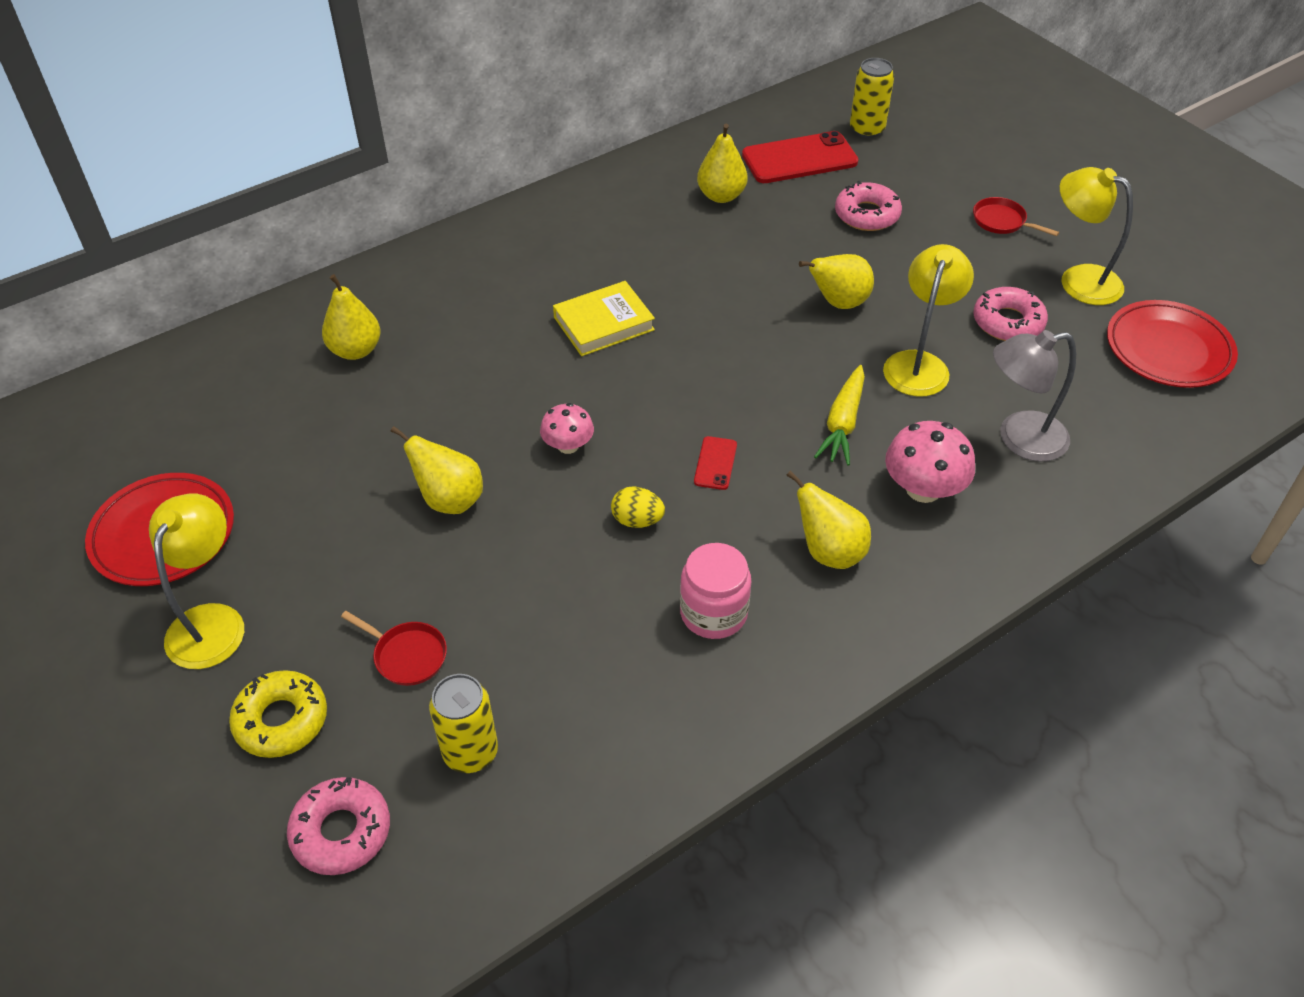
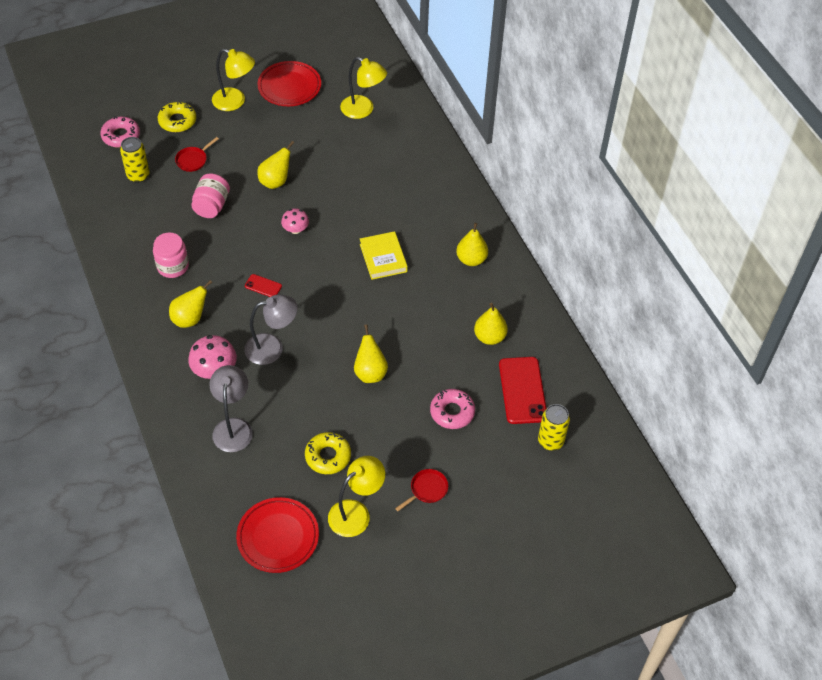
camera: 100 degrees right, 5 degrees up
yellow pear [322,274,381,360] -> yellow pear moved to [456,223,488,266]
yellow egg [611,486,665,528] -> none
yellow carrot [814,365,865,466] -> grey lamp [244,294,298,365]
yellow lamp [883,244,974,397] -> yellow lamp moved to [340,57,387,119]
pink donut [974,287,1048,341] -> yellow donut [305,432,351,474]
none -> pink jar [191,174,230,218]

